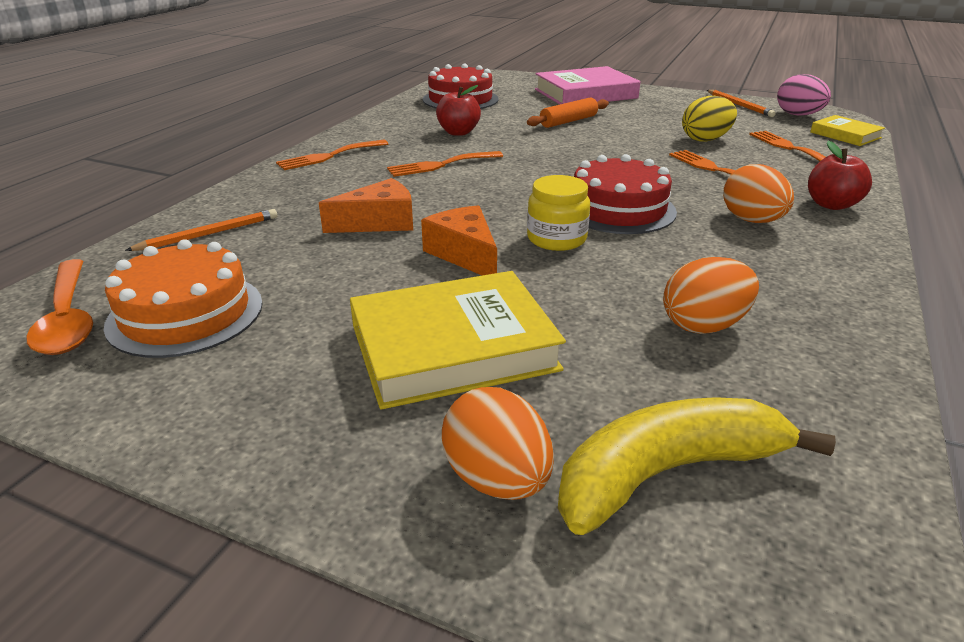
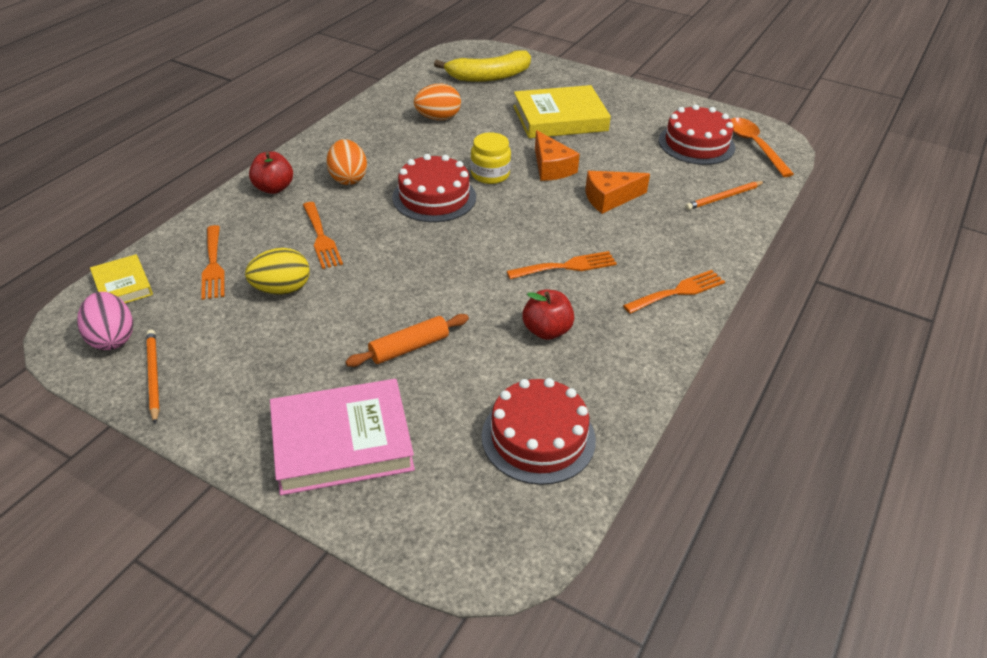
camera: 175 degrees left, 10 degrees up
orange cake [104,239,263,358] -> red cake [659,104,735,165]
orange egg [442,387,554,500] -> none

